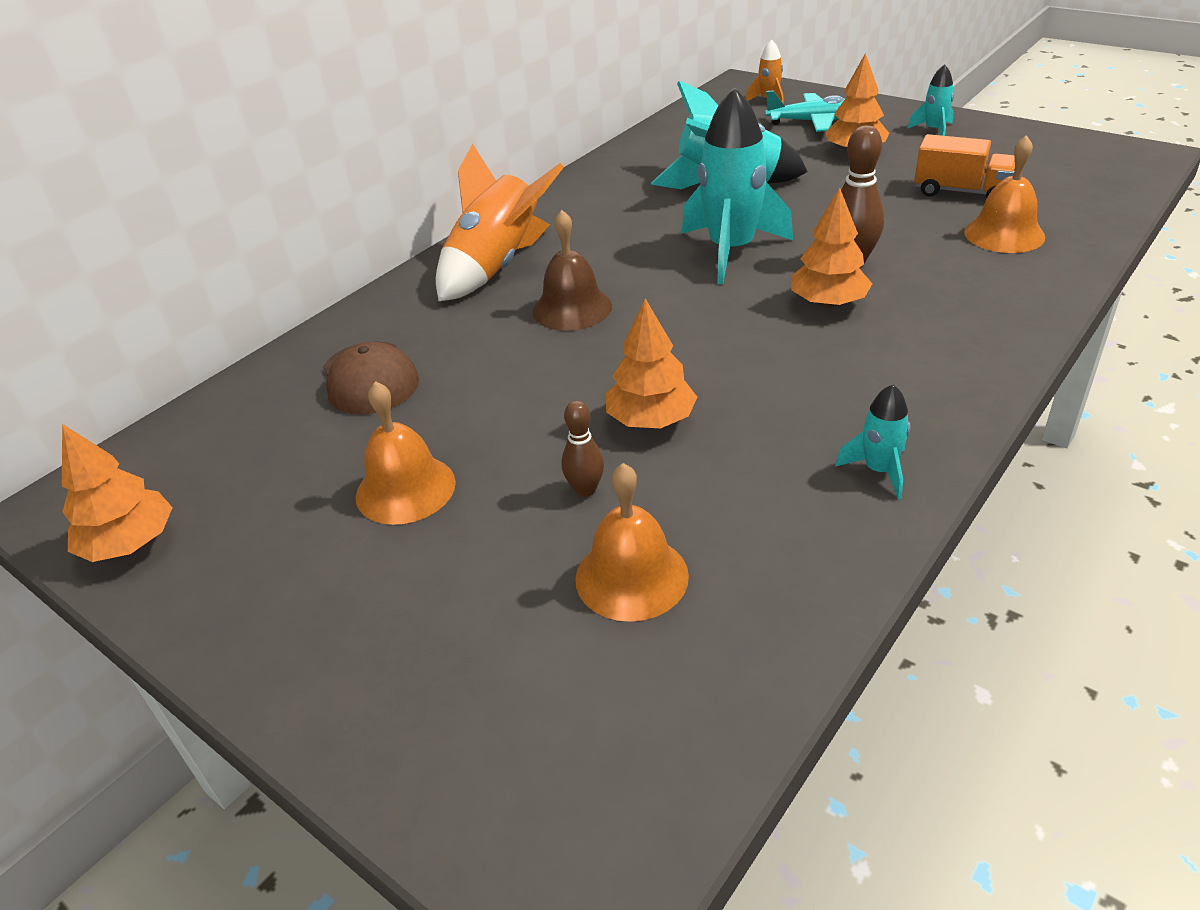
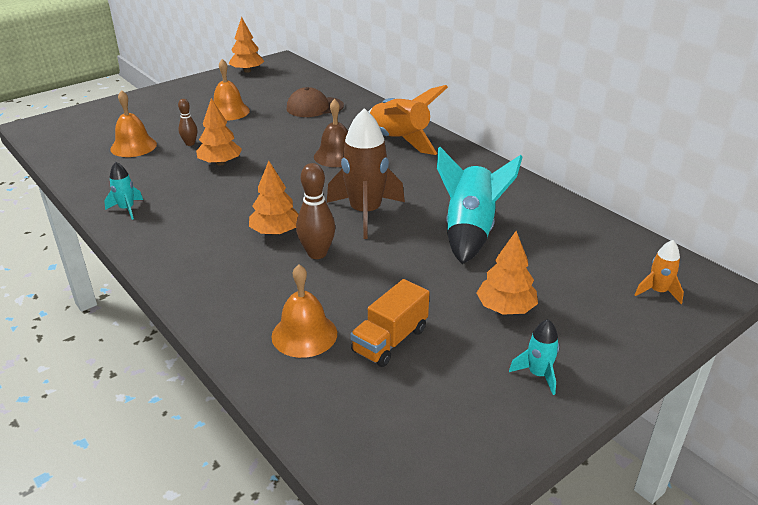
camera: 100 degrees right, 5 degrees down
turquoise rocket [682,87,793,284] -> brown rocket [327,108,405,239]
turquoise plane [765,91,845,132] -> none

